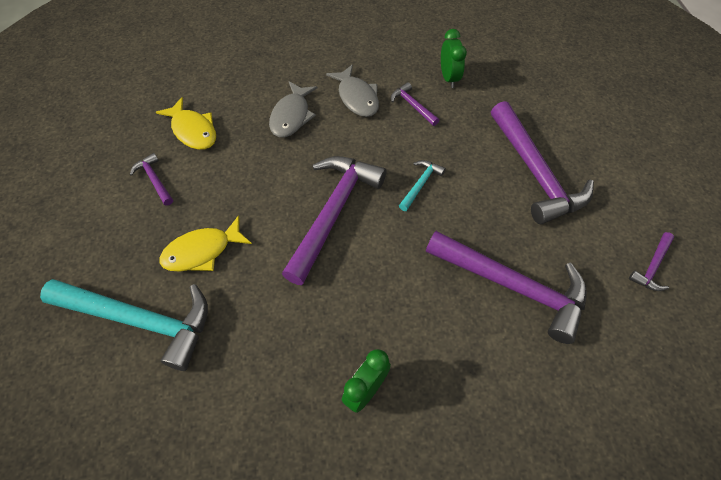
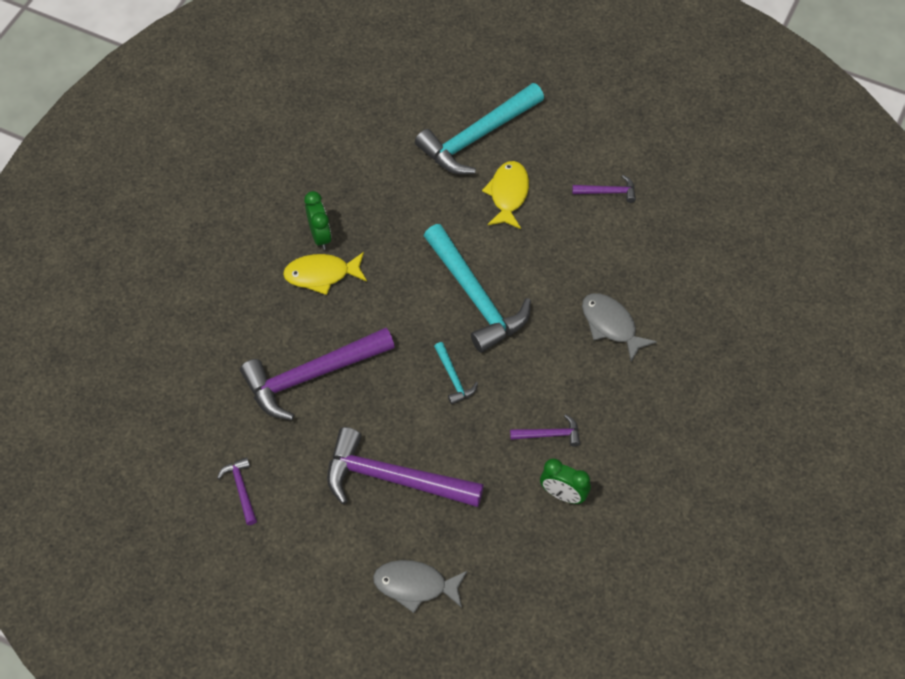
camera: 125 degrees right, 0 degrees up
yellow fish [156,97,216,150] -> yellow fish moved to [283,252,367,295]
purple hammer [282,156,386,285] -> turquoise hammer [424,224,531,353]
grey fish [326,64,379,117] -> grey fish moved to [373,560,467,613]

